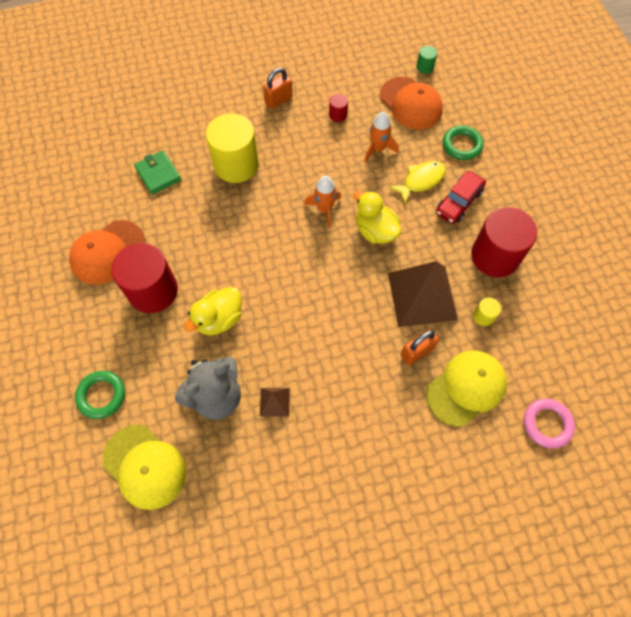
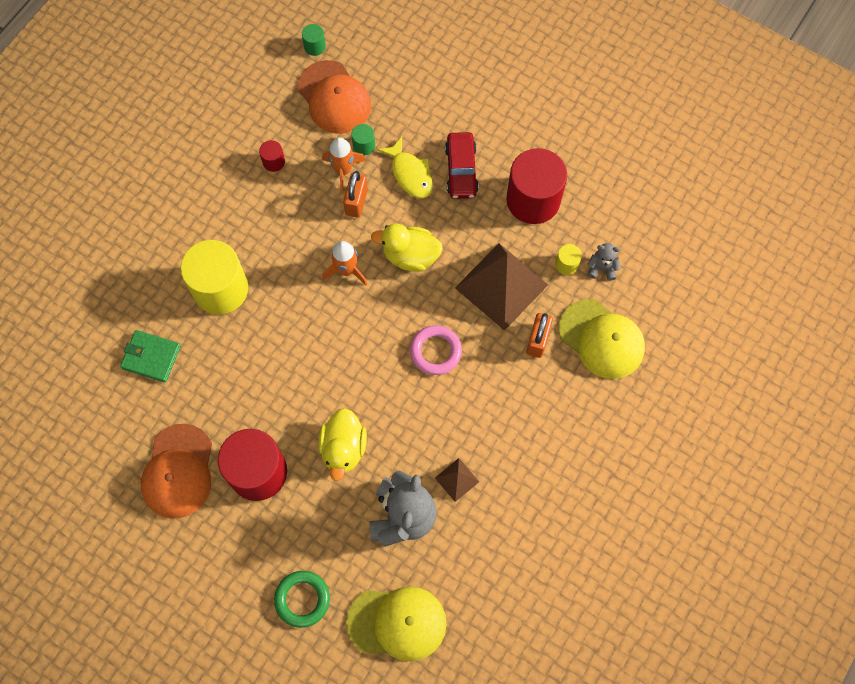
camera: 40 degrees left, 5 degrees up
orange padlock [263,68,293,109] -> orange padlock moved to [343,171,368,218]
orange cap [380,77,443,129] -> orange cap turned 45 degrees clockwise [297,60,371,134]
yellow fish [389,161,446,204] -> yellow fish turned 135 degrees clockwise [377,137,433,198]
yellow cap [426,351,507,427] -> yellow cap turned 120 degrees clockwise [559,299,645,379]
green ring [443,125,484,160] -> none
pink ring [524,399,575,448] -> pink ring moved to [410,325,462,375]
none -> green cylinder [351,124,375,155]
none -> grey teddy bear [587,243,620,281]

